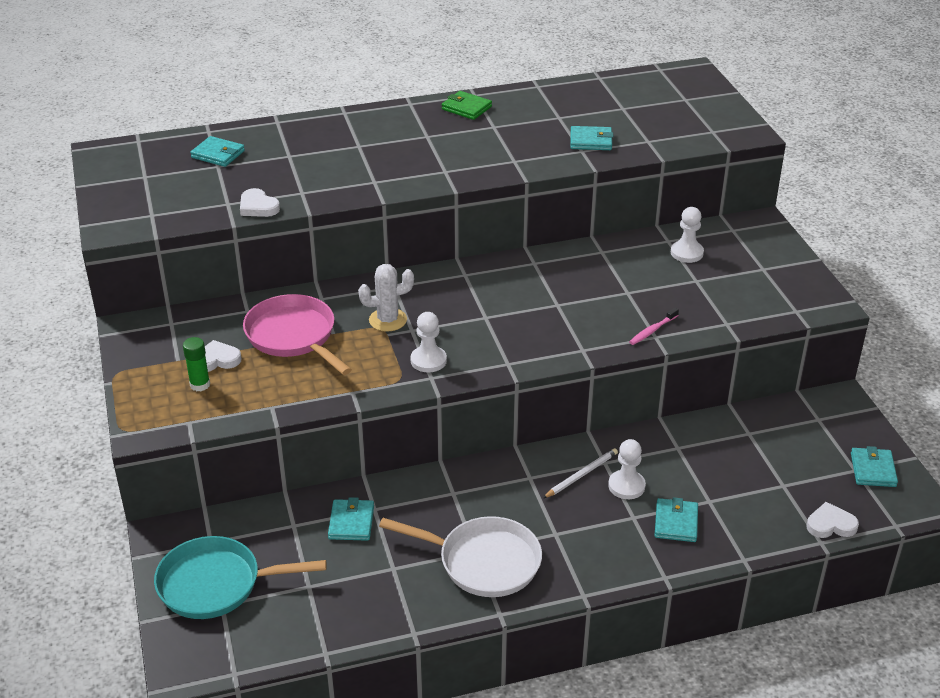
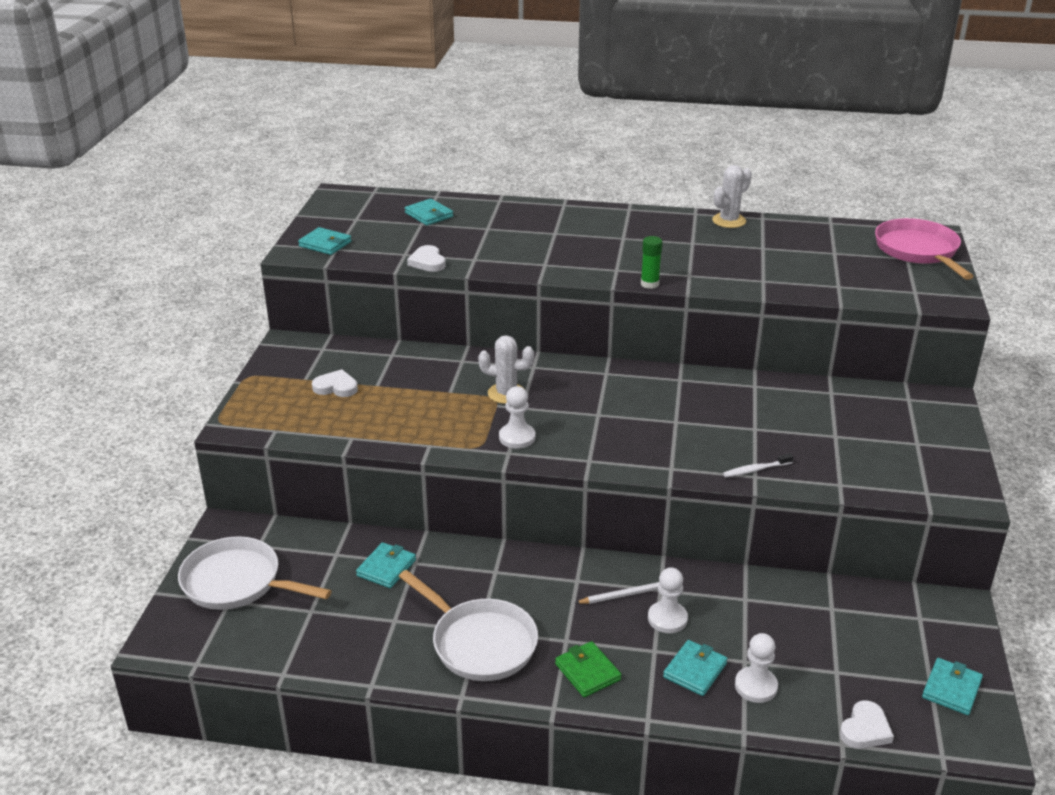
camera: 25 degrees right, 5 degrees down
turquoise pan [154,536,327,619] -> white pan [178,536,332,610]
green glue stick [183,337,210,391] -> green glue stick moved to [641,236,662,289]
pink pan [243,294,352,375] -> pink pan moved to [875,218,974,280]
green wallet [442,91,492,120] -> green wallet moved to [555,641,621,697]
turquoise wallet [570,126,613,150] -> turquoise wallet moved to [298,227,352,255]
pink toothbrush [629,308,679,345] -> white toothbrush [723,453,793,478]
white pawn [671,207,704,263] -> white pawn moved to [735,633,778,703]
white heart [807,502,859,538] -> white heart turned 105 degrees clockwise [840,700,894,749]
none -> white cactus [712,165,752,228]

